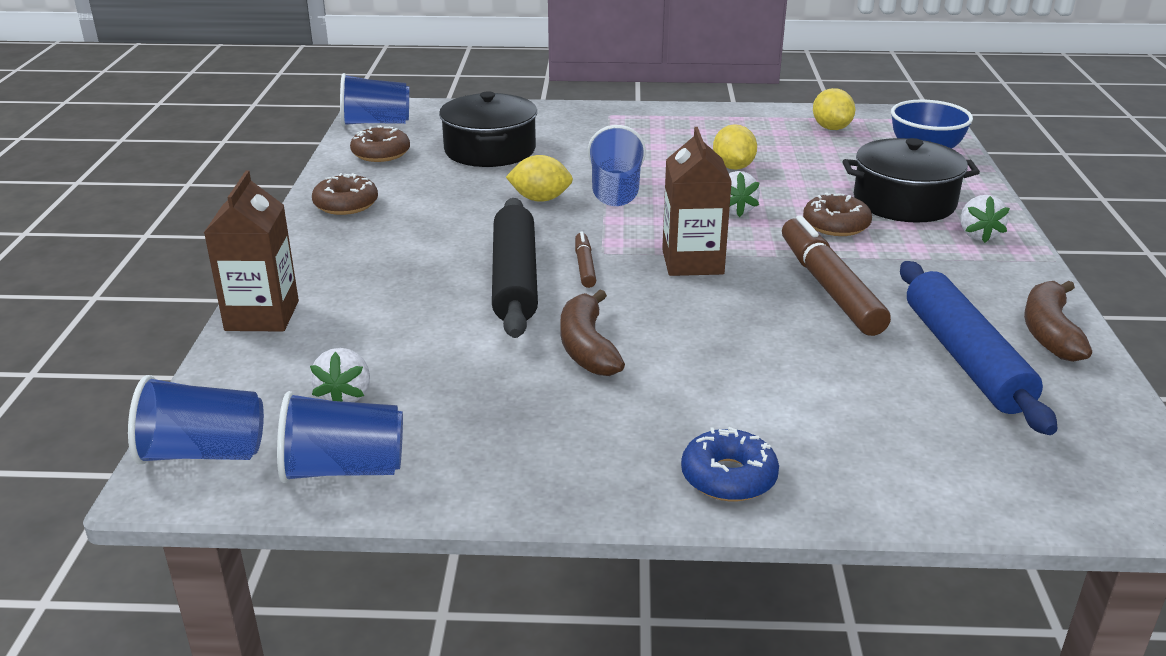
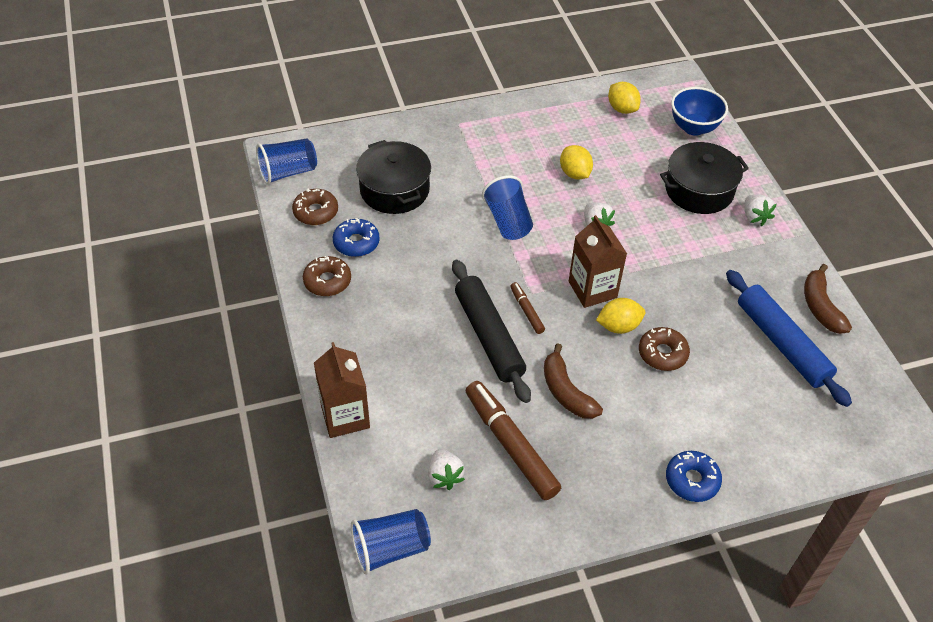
camera: 20 degrees left, 20 degrees up
blue cup [277,391,403,483] -> none
yellow lemon [506,155,573,202] -> yellow lemon moved to [596,298,645,334]
brown marker [782,215,891,336] -> brown marker moved to [465,381,561,500]
brown donut [803,192,872,236] -> brown donut moved to [639,327,690,371]
none -> blue donut [333,218,380,257]

